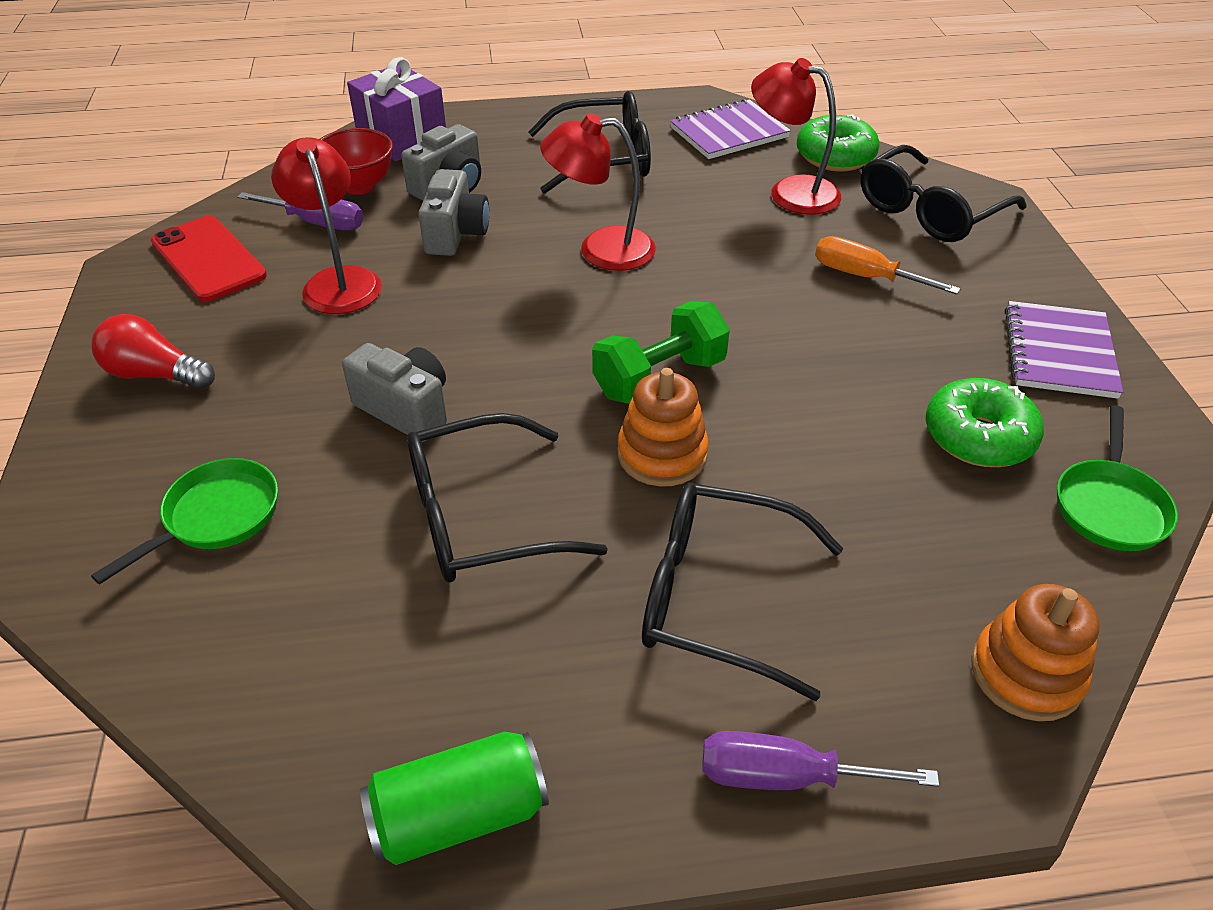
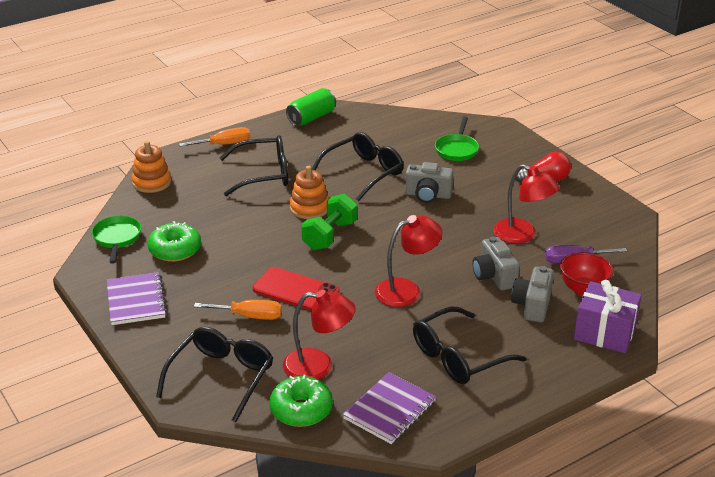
camera: 155 degrees right, 10 degrees down
red phone [151,216,267,302] -> red phone moved to [253,267,339,311]
purple screwdriver [702,731,939,790] -> orange screwdriver [179,127,250,147]

